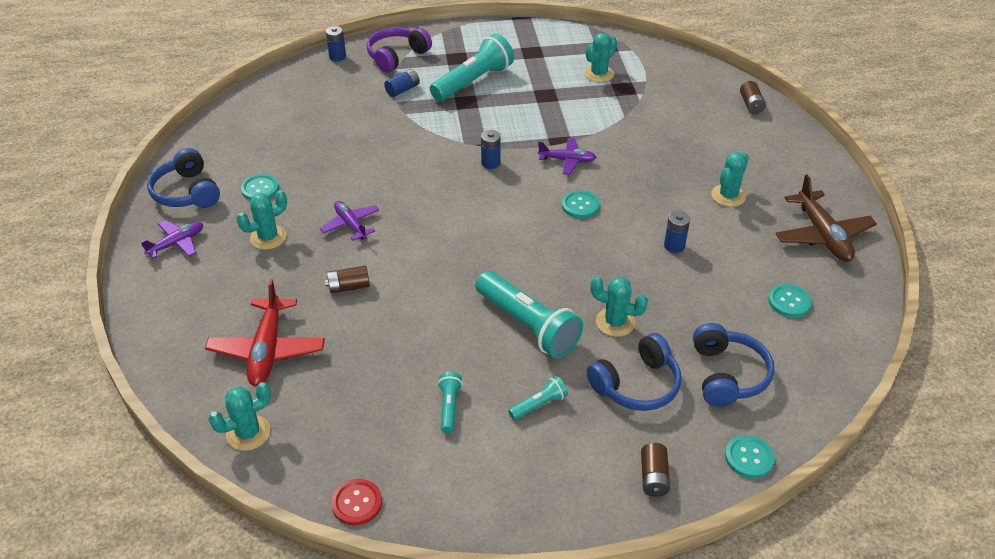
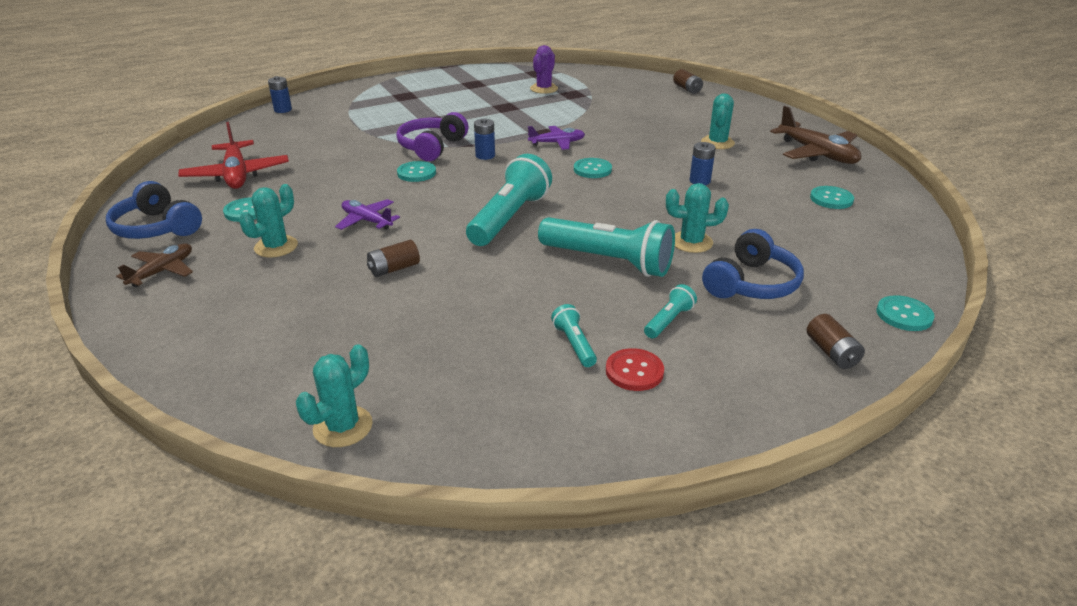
camera: 20 degrees left, 10 degrees down
purple plane [141,220,203,259] -> brown plane [116,244,193,287]
red plane [205,279,325,386] -> red plane moved to [178,122,289,189]
red button [331,479,382,525] -> red button moved to [606,348,664,391]
purple headphones [367,27,432,73] -> purple headphones moved to [396,112,469,161]
blue battery [384,69,420,97] -> none
turquoise flashlight [430,34,514,101] -> turquoise flashlight moved to [466,154,552,246]
turquoise cactus [584,33,617,82] -> purple cactus [530,45,558,94]
blue headphones [693,323,774,407] -> none
none -> turquoise button [397,161,436,182]

